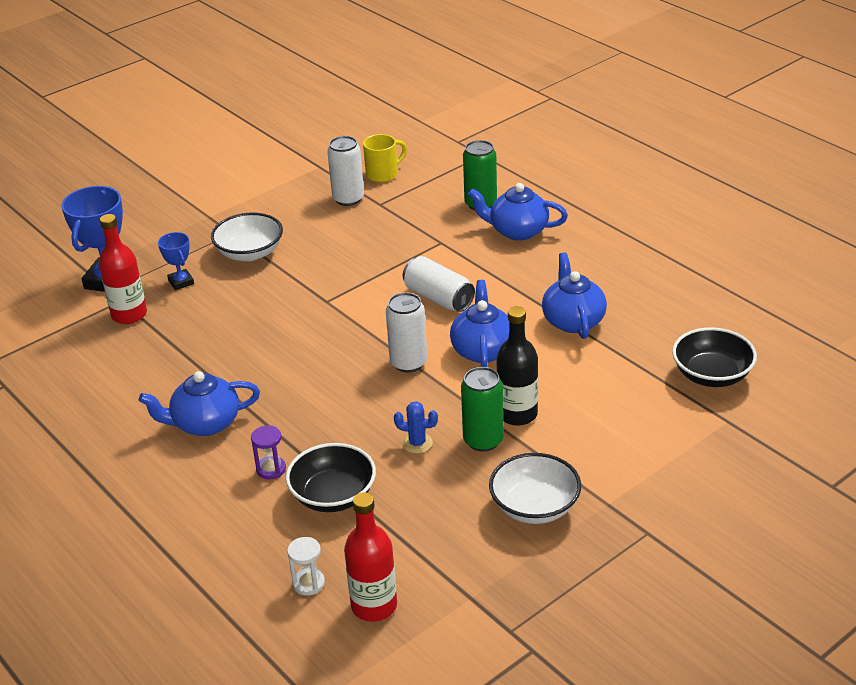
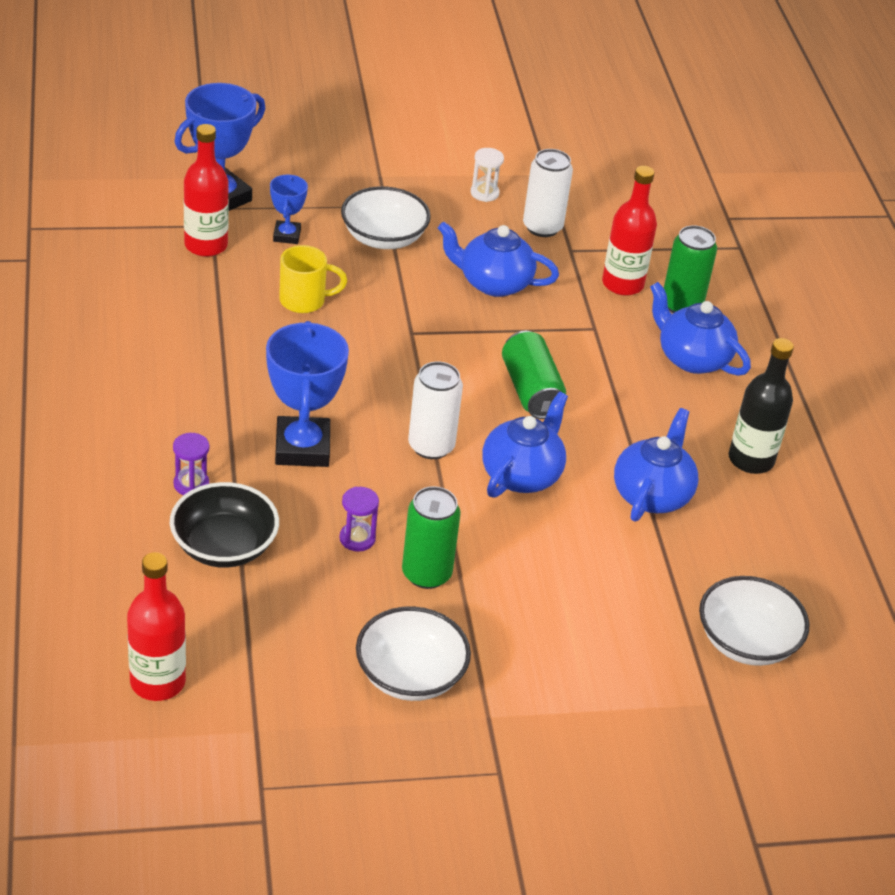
camera: 25 degrees right, 5 degrees up
blue teapot [139,371,260,436] -> blue teapot moved to [438,222,559,297]
white hourglass [287,537,325,596] -> white hourglass moved to [471,148,504,202]
yellow mug [363,134,407,182] -> yellow mug moved to [279,245,347,313]
blue cactus [394,401,438,454] -> purple hourglass [340,487,379,552]
white can [403,256,475,312] -> green can [502,331,566,419]
black bottle [496,306,538,426] -> black bottle moved to [729,338,794,474]
black bowl [672,327,757,387] -> white bowl [699,576,809,666]
none -> blue trophy [266,321,349,467]
none -> red bottle [602,166,657,296]

